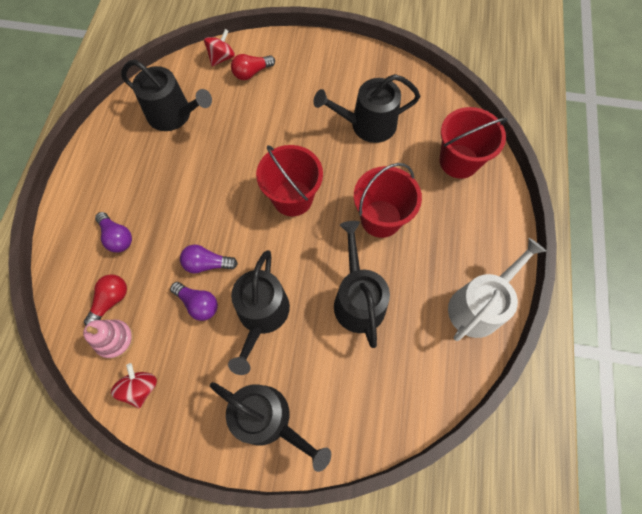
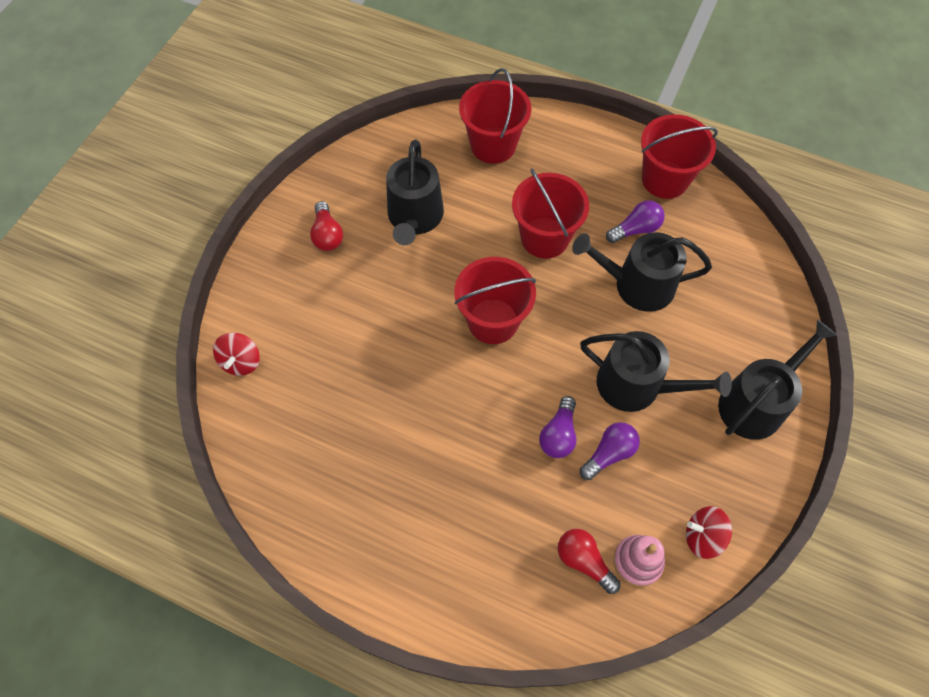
camera: 75 degrees left, 5 degrees down
purple light bulb [95,212,132,253] -> purple light bulb moved to [606,200,665,243]
black watering can [121,60,212,131] -> none
red spinning top [204,29,235,66] -> red spinning top turned 135 degrees counterclockwise [213,333,260,375]
red light bulb [231,54,275,80] -> red light bulb moved to [310,201,343,251]
white watering can [448,238,546,341] -> red bucket [641,114,718,199]

